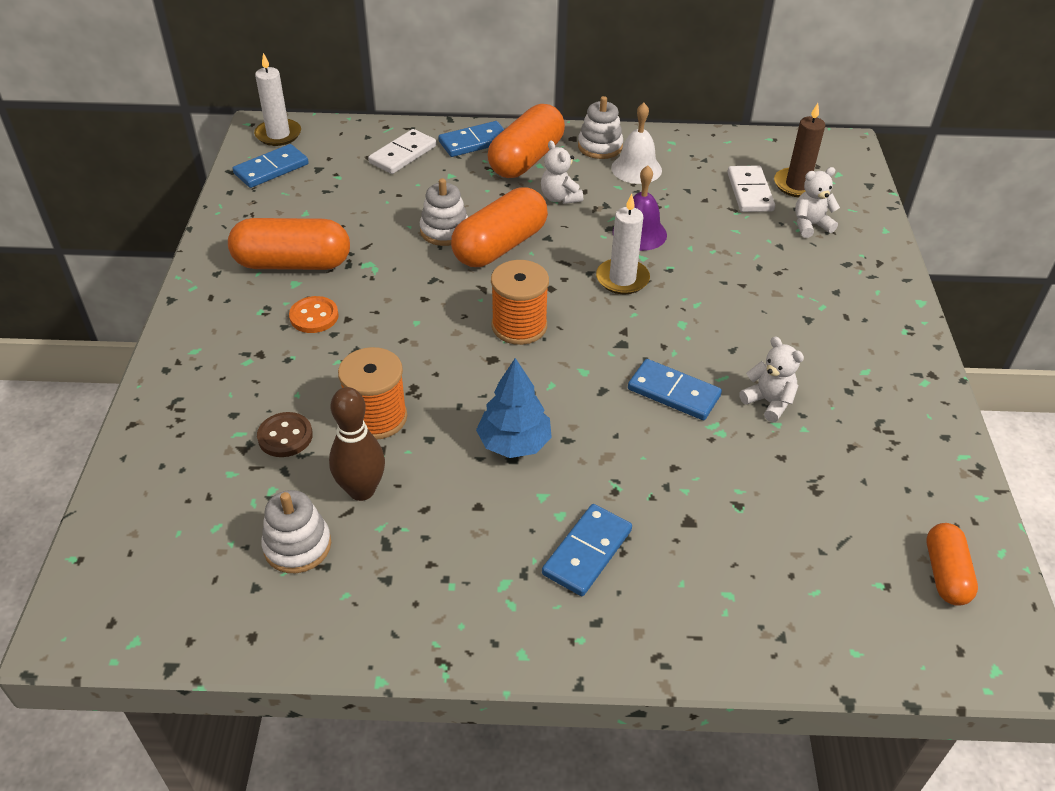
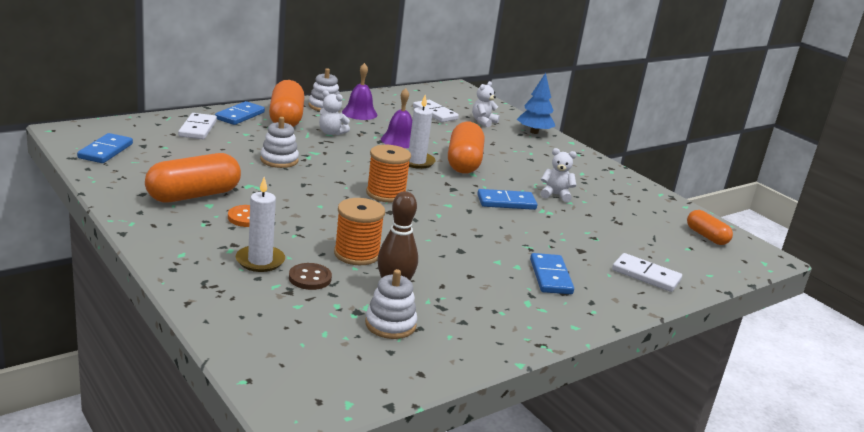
camera: 40 degrees left, 20 degrees down
white candle [254,53,301,146] -> white candle moved to [236,177,285,272]
orange capsule [451,187,548,267] -> orange capsule moved to [448,122,484,173]
blue tree [476,358,552,458] -> blue tree moved to [517,73,555,134]
white bell [611,103,662,184] -> purple bell [342,63,377,120]
brown candle [774,103,825,197] -> none
none -> white domino [612,253,682,292]

